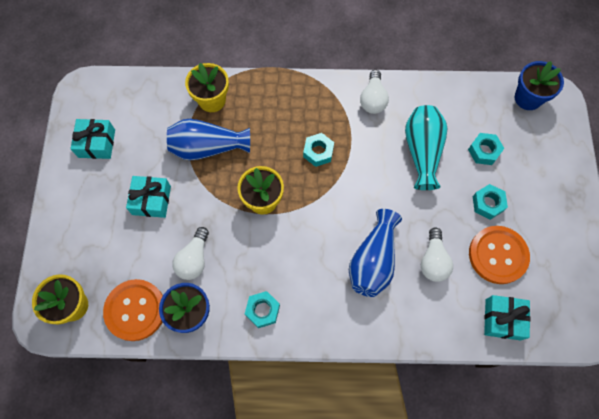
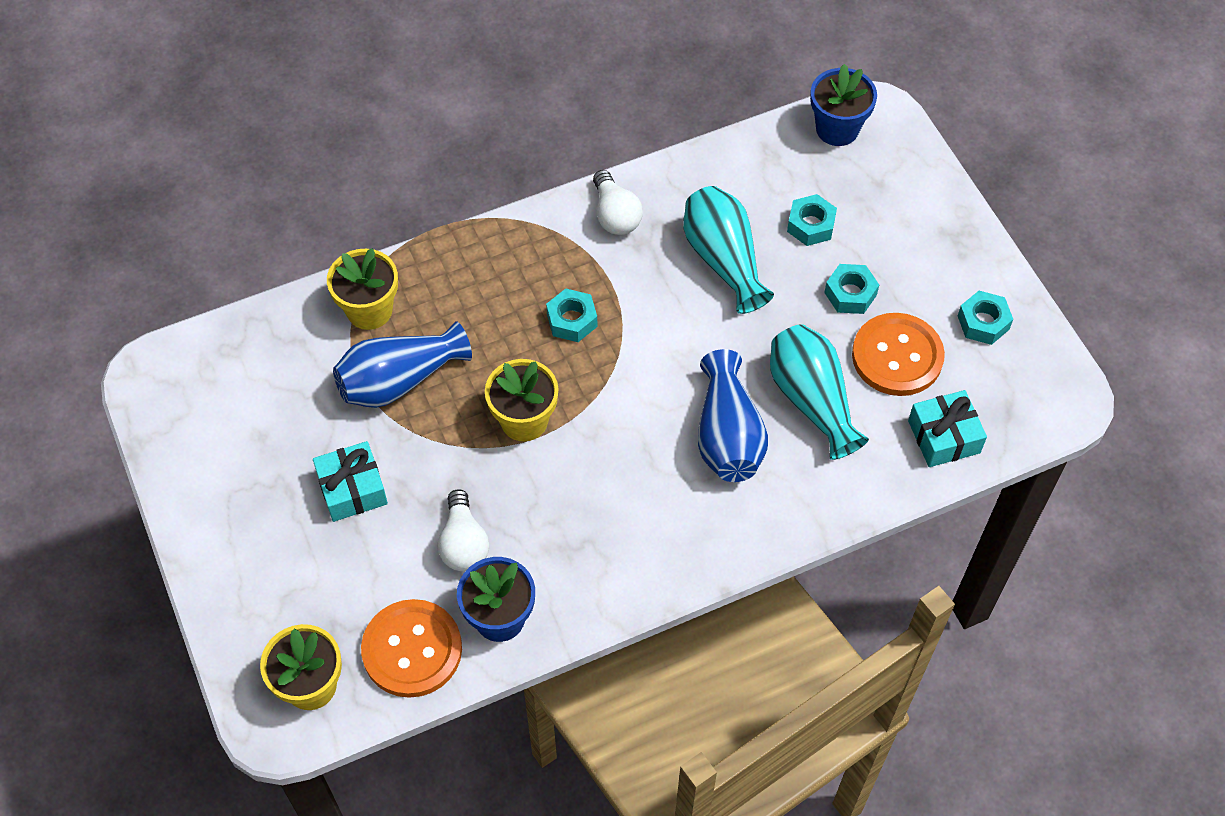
camera: 25 degrees left, 10 degrees down
turquoise gift [70,119,115,159] -> none
turquoise nut [245,291,280,328] -> turquoise nut moved to [958,291,1013,345]
white light bulb [421,227,453,282] -> turquoise vase [770,324,869,460]

